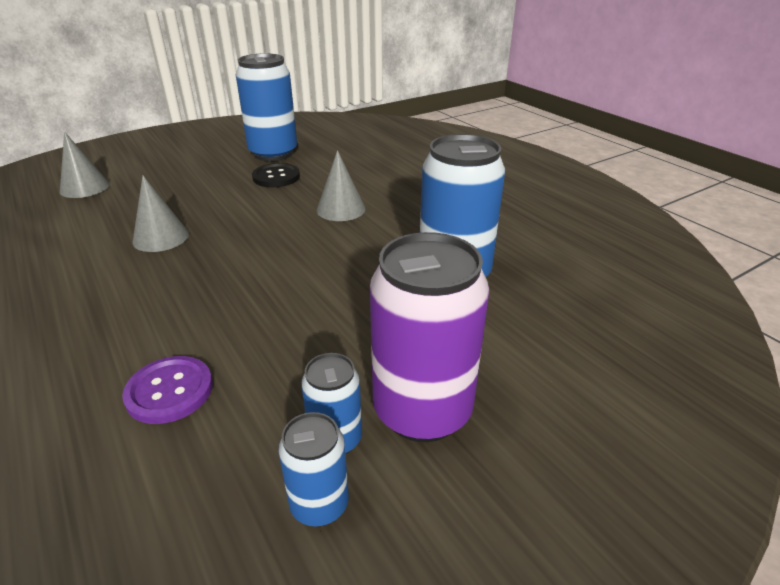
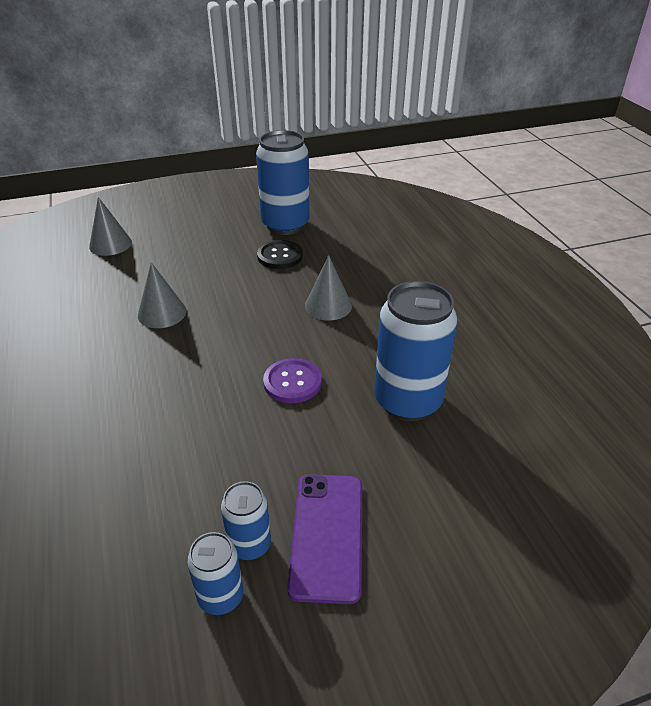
camera: 15 degrees right, 5 degrees up
purple button [122,356,213,424] -> purple button moved to [263,358,322,403]
purple can [370,232,489,442] -> purple phone [287,474,362,604]

